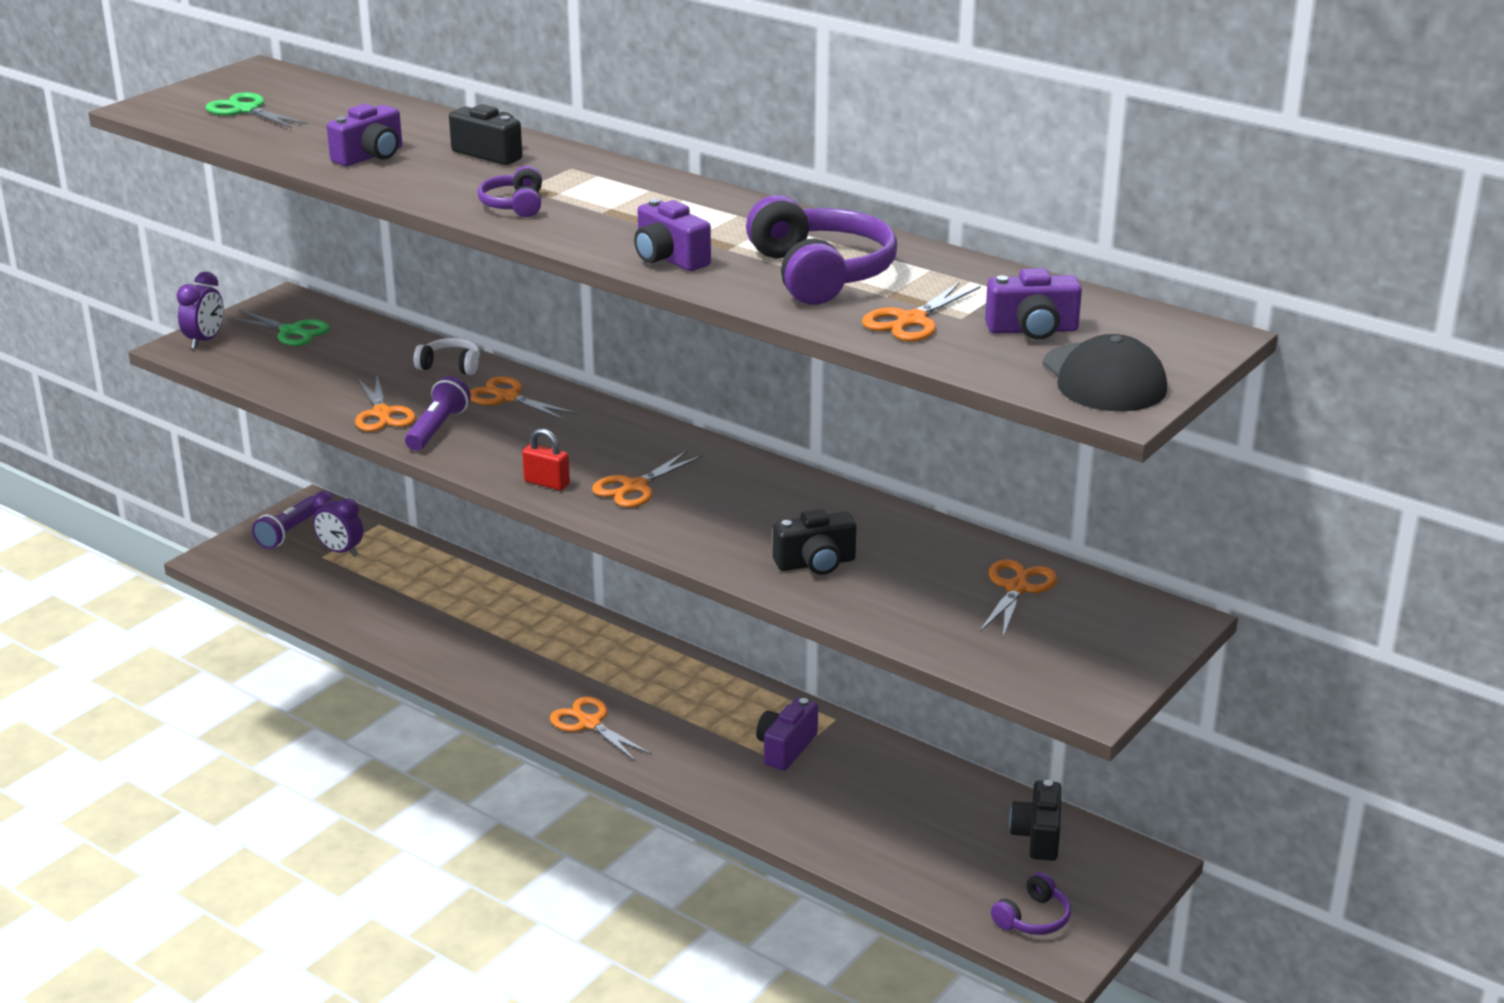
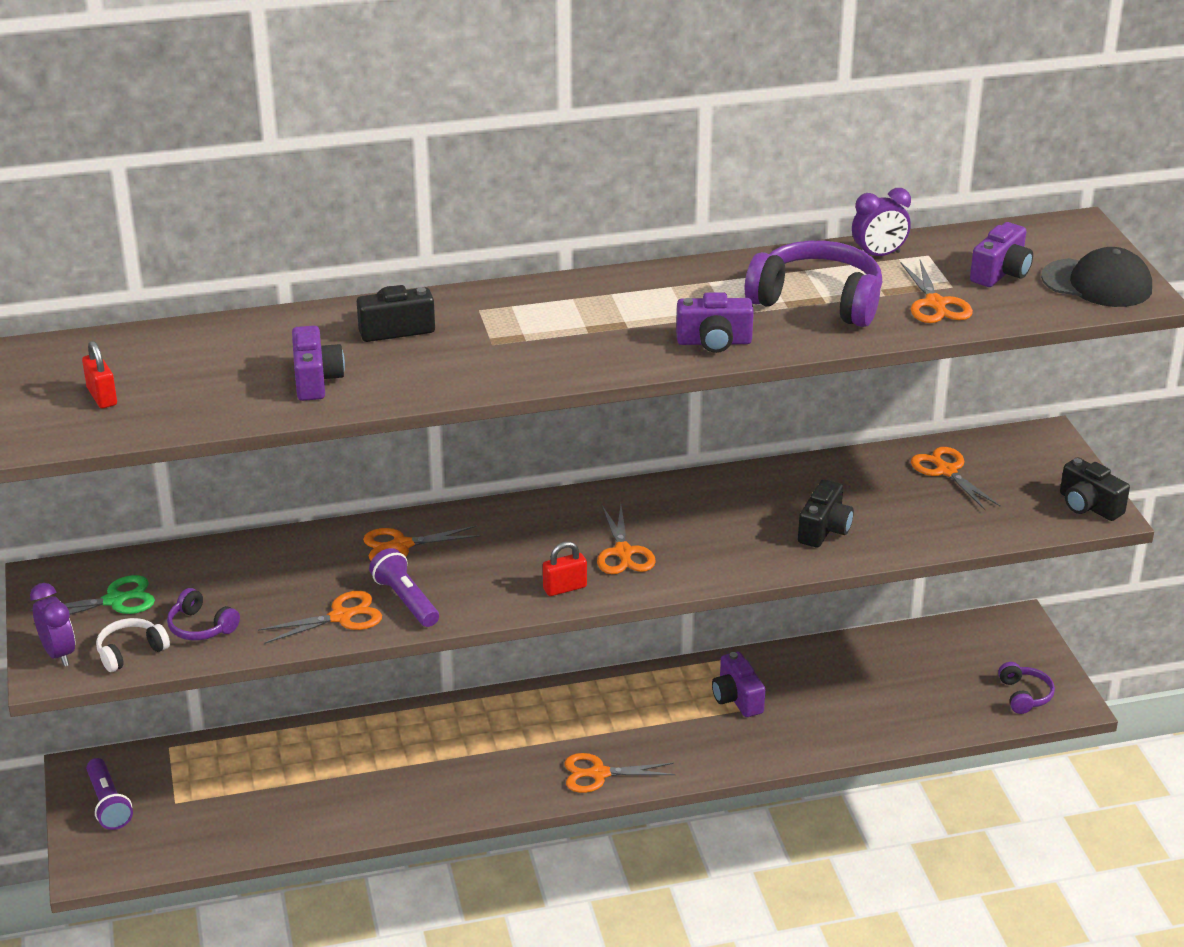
camera: 50 degrees left, 5 degrees up
green scissors [206,92,308,128] -> red padlock [82,341,117,409]
purple clock [313,491,363,557] -> purple clock moved to [852,188,911,256]
orange scissors [355,376,416,432] -> orange scissors turned 45 degrees counterclockwise [258,591,382,644]
white headphones [414,338,480,375] -> white headphones moved to [96,618,170,672]
purple headphones [477,166,542,217] -> purple headphones moved to [167,588,240,641]
black camera [1009,780,1062,861] -> black camera moved to [1060,457,1130,521]

